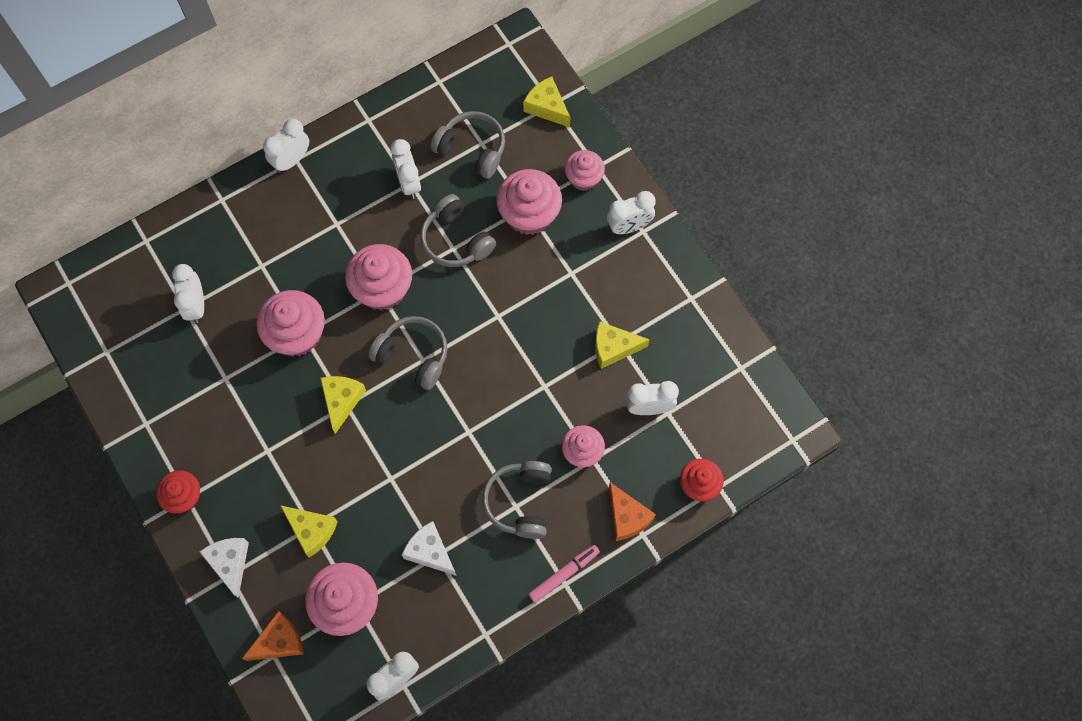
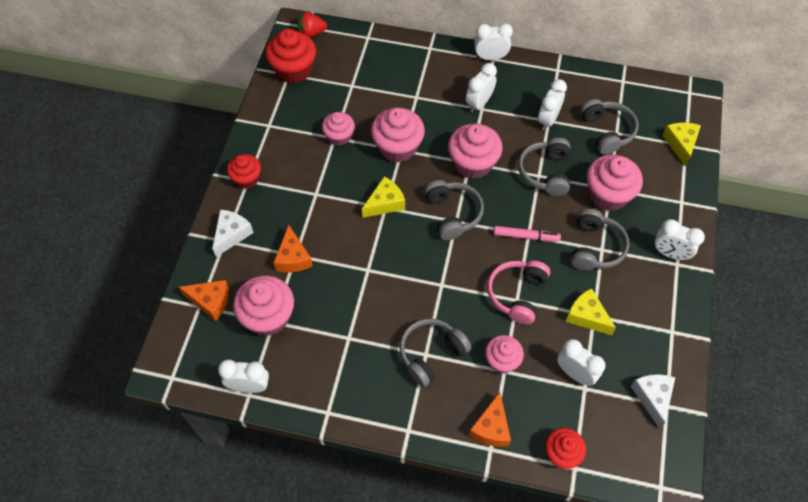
camera: 45 degrees right, 10 degrees down
white clock [172,264,204,323] -> white clock moved to [466,63,497,112]
yellow cheese [280,505,338,558] -> orange cheese [274,225,313,272]
white cheese [402,521,456,576] -> white cheese moved to [631,374,675,429]
pink marker [528,545,600,603] -> pink marker moved to [494,226,561,242]
pink cupcake [565,150,605,191] -> pink cupcake moved to [322,112,355,146]
none -> red cupcake [265,29,316,83]
none -> red strawberry [297,12,327,38]
none -> pink headphones [487,261,550,325]
none -> grey headphones [571,209,629,270]

